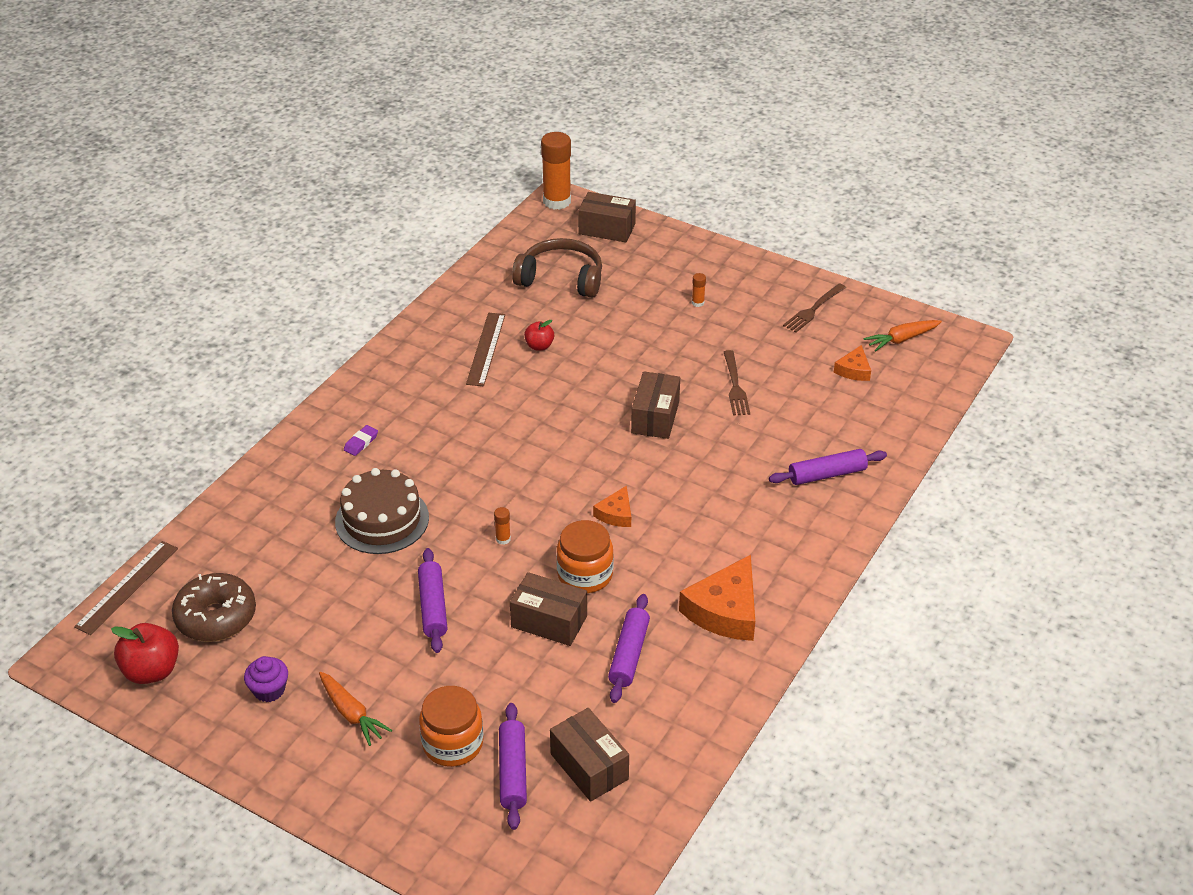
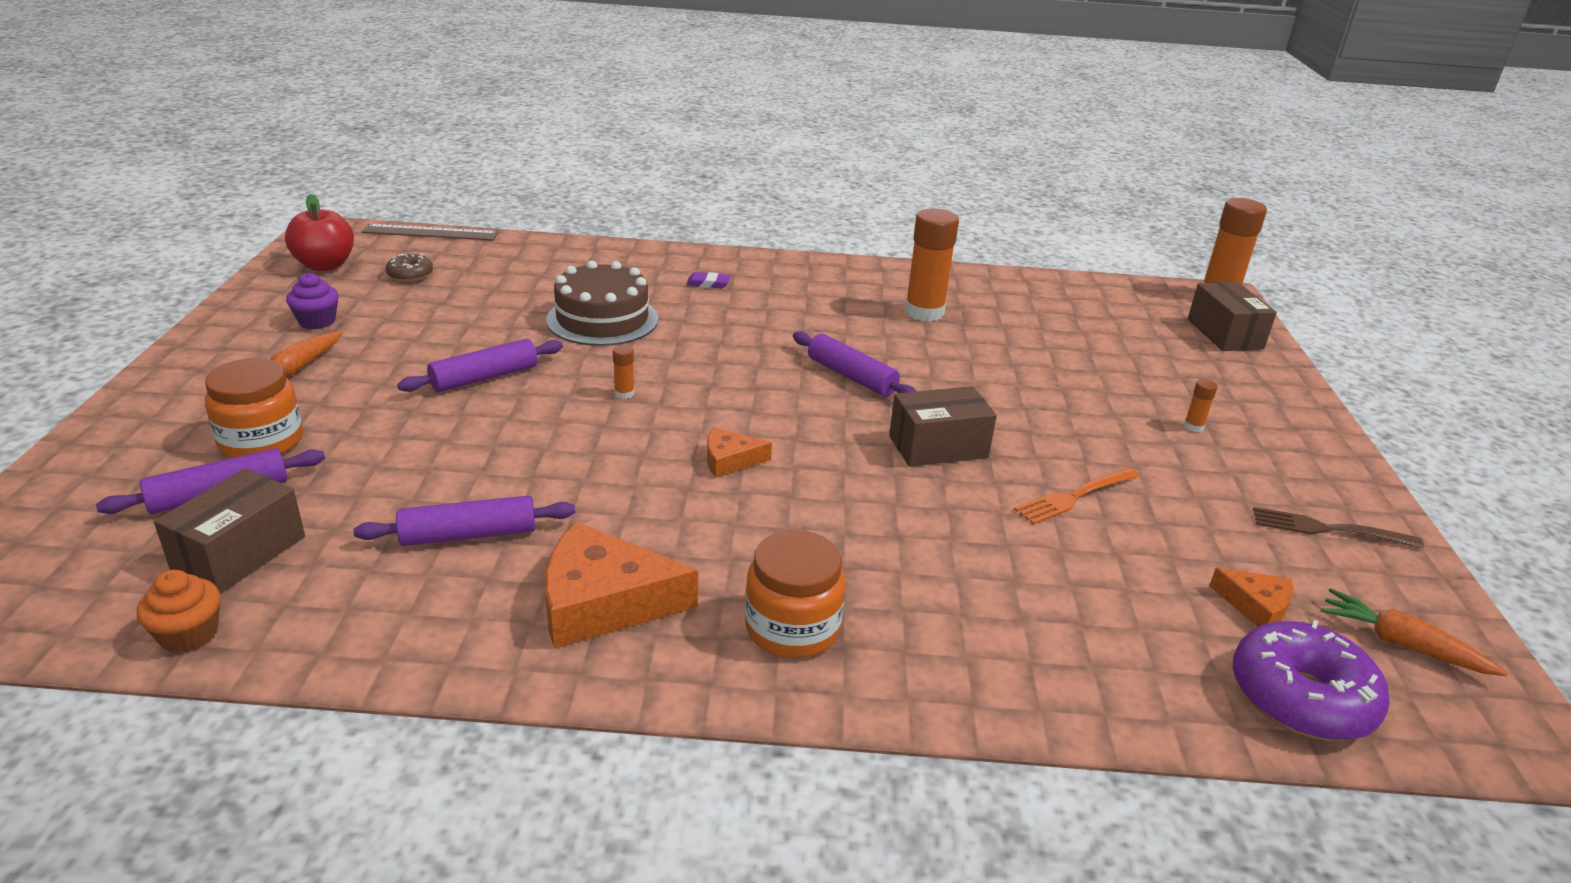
camera: 60 degrees right, 10 degrees down
brown donut [172,573,256,642] -> brown donut [386,254,433,282], size x0.52
brown ruler [466,313,505,386] -> orange glue stick [905,208,959,322]
brown box [510,572,587,646] -> none
brown headphones [512,238,602,298] -> none
red apple [524,320,554,351] -> none
orange jar [557,520,614,593] -> orange jar moved to [745,530,846,658]
brown fork [724,350,750,416] -> orange fork [1014,468,1139,525]
purple rolling pin [769,449,887,485] -> purple rolling pin moved to [793,331,916,397]
orange cheese [834,345,871,381] -> orange cheese turned 135 degrees counterclockwise [1209,568,1294,627]
none -> orange cupcake [137,570,221,653]
none -> purple donut [1233,620,1390,741]

